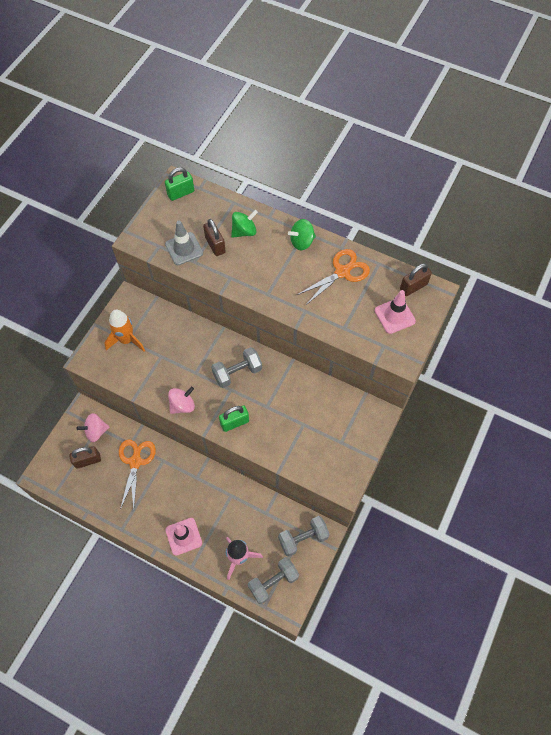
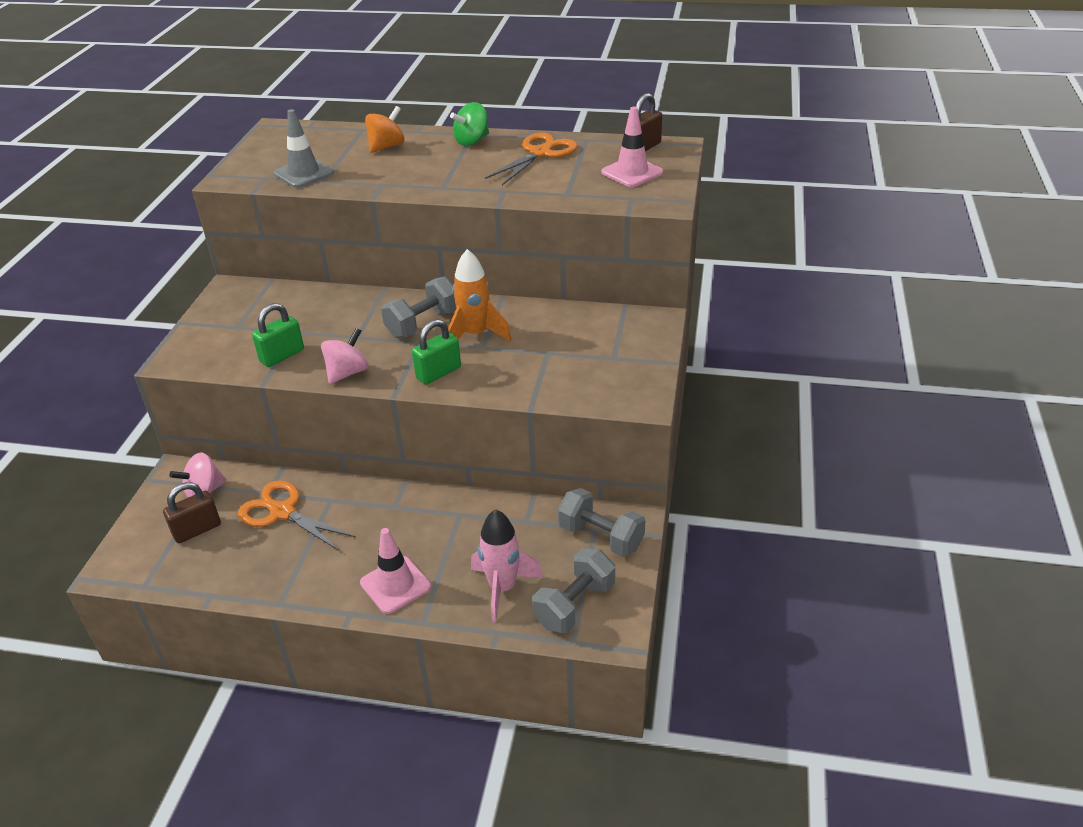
camera: 15 degrees left, 25 degrees down
orange rocket [104,310,145,352] -> orange rocket moved to [448,249,511,341]
orange scissors [119,439,156,511] -> orange scissors turned 45 degrees counterclockwise [238,480,356,551]
green padlock [165,167,194,201] -> green padlock moved to [252,303,304,367]
brown padlock [203,219,226,256] -> none
green spinning top [231,210,258,238] -> orange spinning top [365,106,405,153]
grey dumbbell [278,516,330,557] -> grey dumbbell turned 75 degrees clockwise [558,488,645,557]

